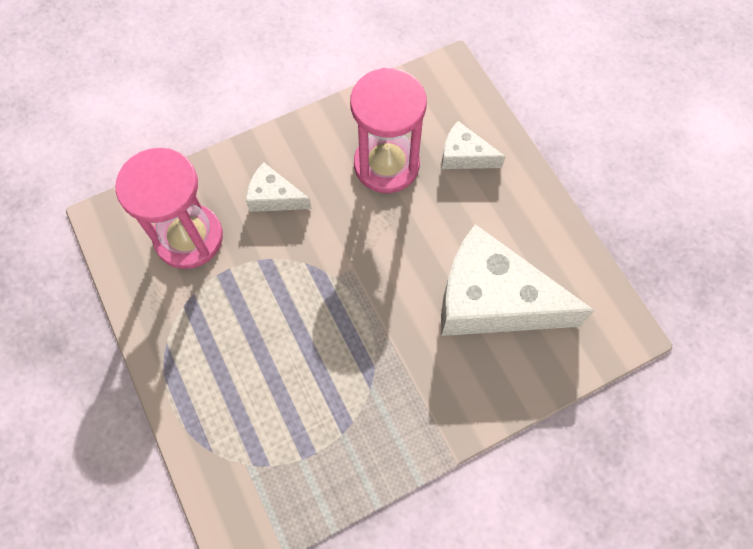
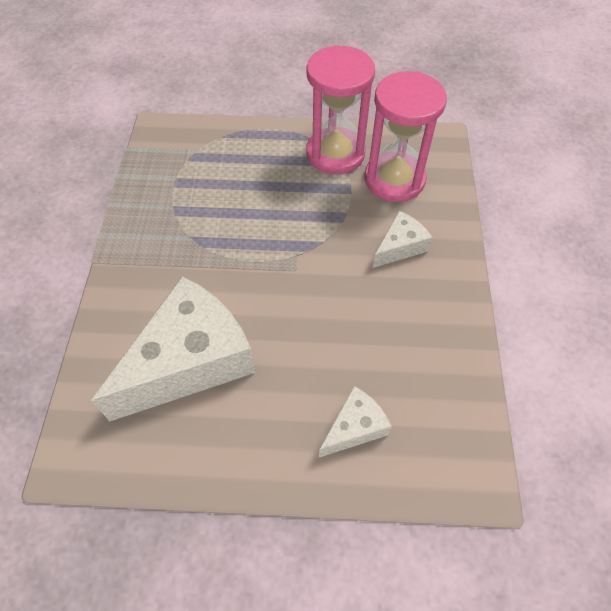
camera: 120 degrees right, 10 degrees down
pink hourglass [350,68,427,193] -> pink hourglass moved to [306,45,375,174]

